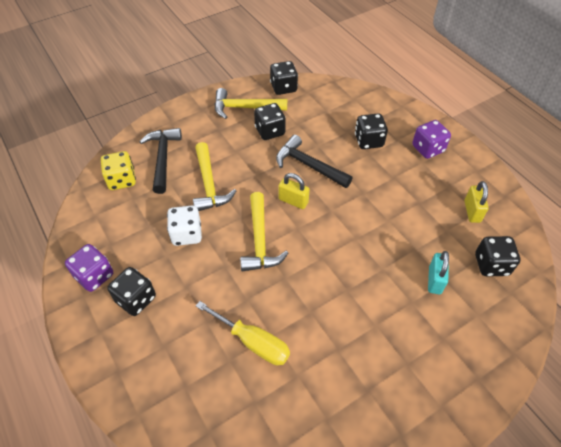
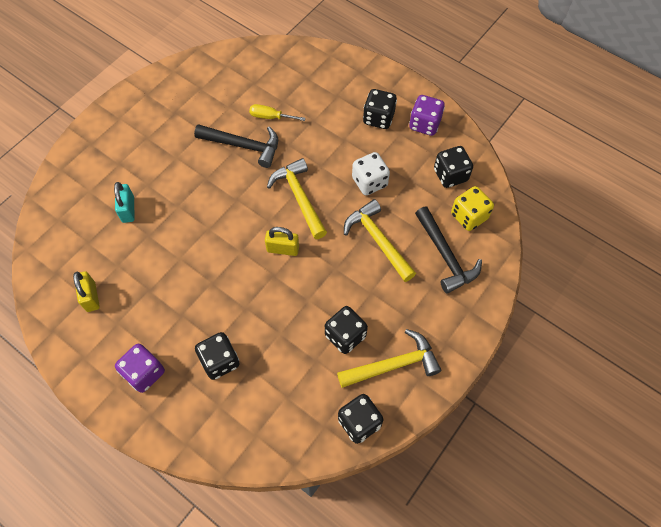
camera: 160 degrees right, 10 degrees up
yellow screwdriver [196,301,290,365] -> yellow screwdriver [249,104,305,121], size x0.64
black hammer [276,135,352,188] -> black hammer moved to [194,124,278,168]
black dice [475,236,520,276] -> black dice moved to [434,146,473,188]

